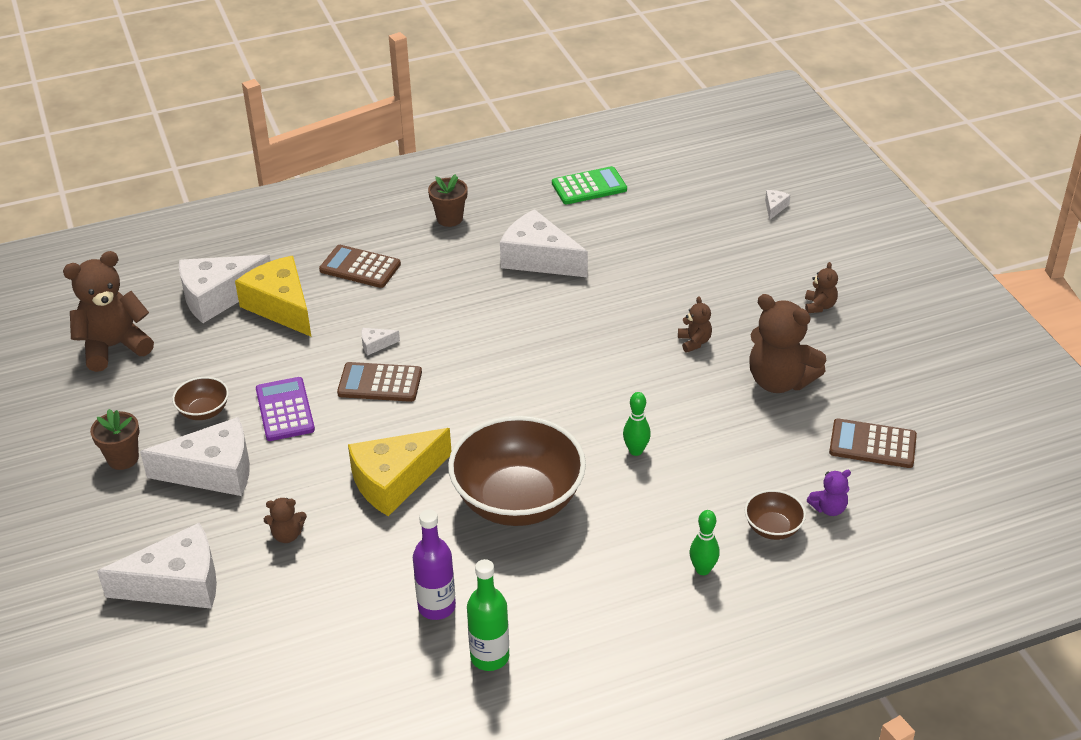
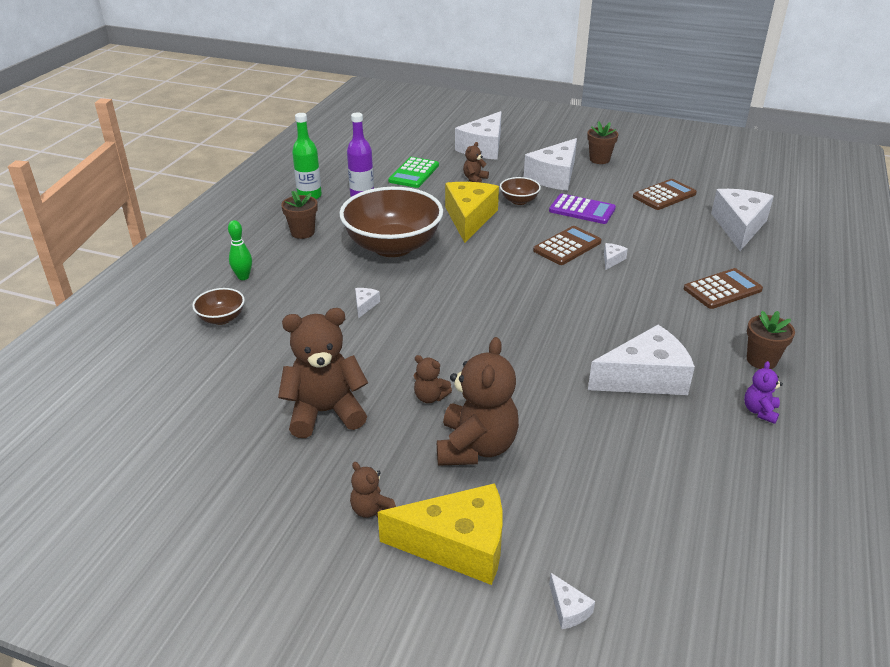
camera: 130 degrees right, 5 degrees down
brown teddy bear [63,251,154,372] -> brown teddy bear moved to [437,337,519,466]
brown bowl [172,377,229,420] -> brown bowl moved to [500,177,541,205]
yellow cheese [235,256,311,337] -> yellow cheese moved to [378,483,503,585]
green calculator [552,166,627,204] -> green calculator moved to [388,157,439,188]
green bowling pin [623,392,651,456] -> white cheese [355,288,380,318]
purple teddy bear [807,470,851,516] -> purple teddy bear moved to [744,361,783,424]
brown calculator [829,418,917,468] -> brown calculator moved to [633,179,697,210]
none -> brown flower pot [281,191,318,239]

